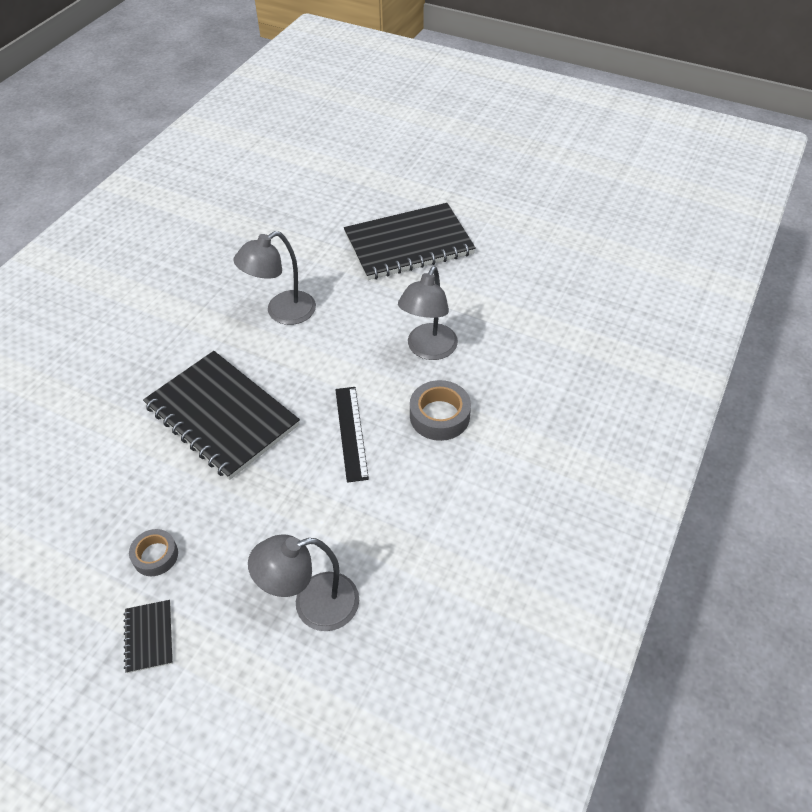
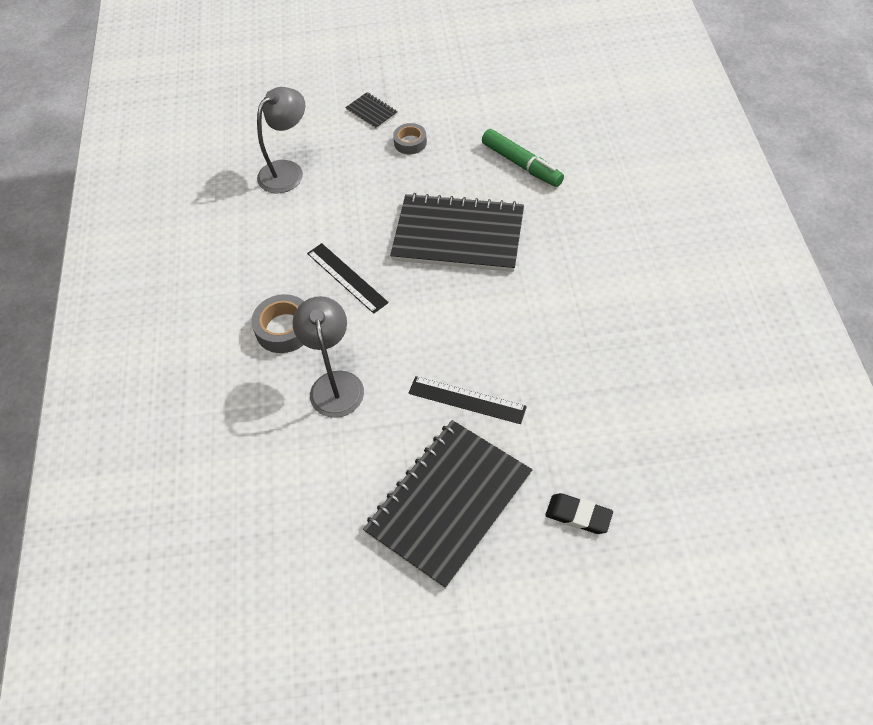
camera: 150 degrees right, 5 degrees up
grey lamp [233,231,316,325] -> none
none -> black ruler [408,376,527,424]
none -> green marker [482,129,564,187]
none -> black eraser [545,493,613,534]

